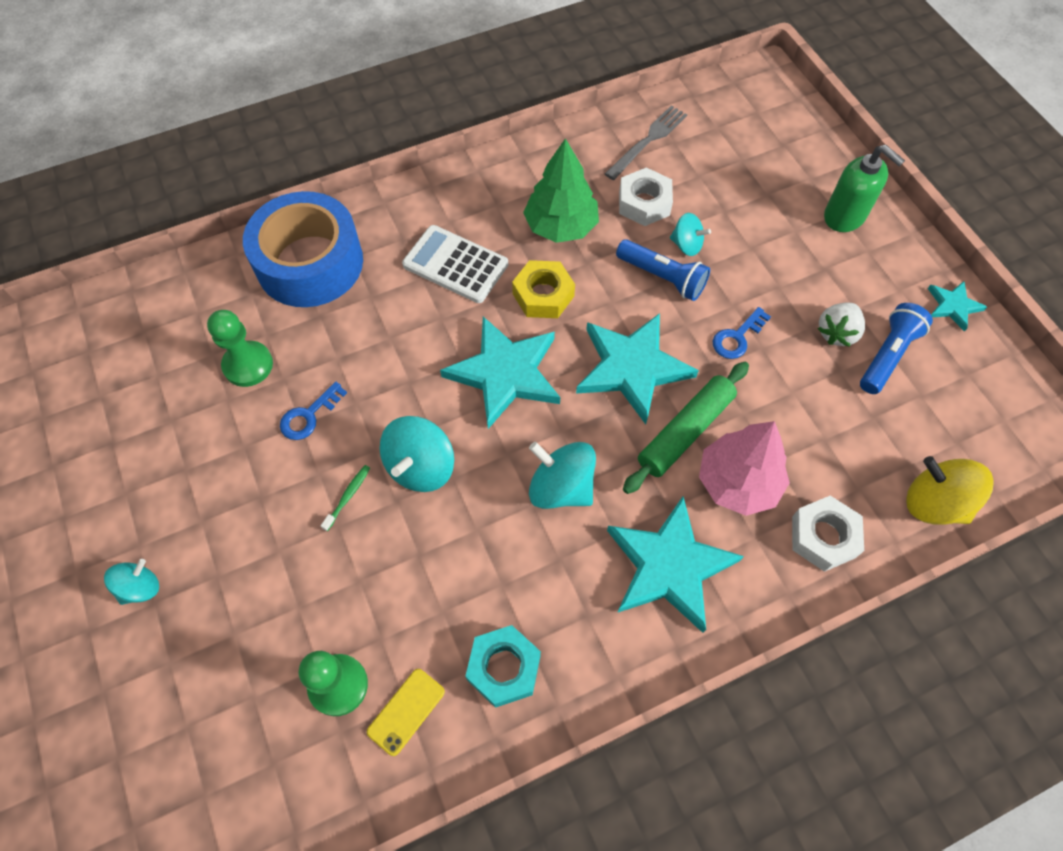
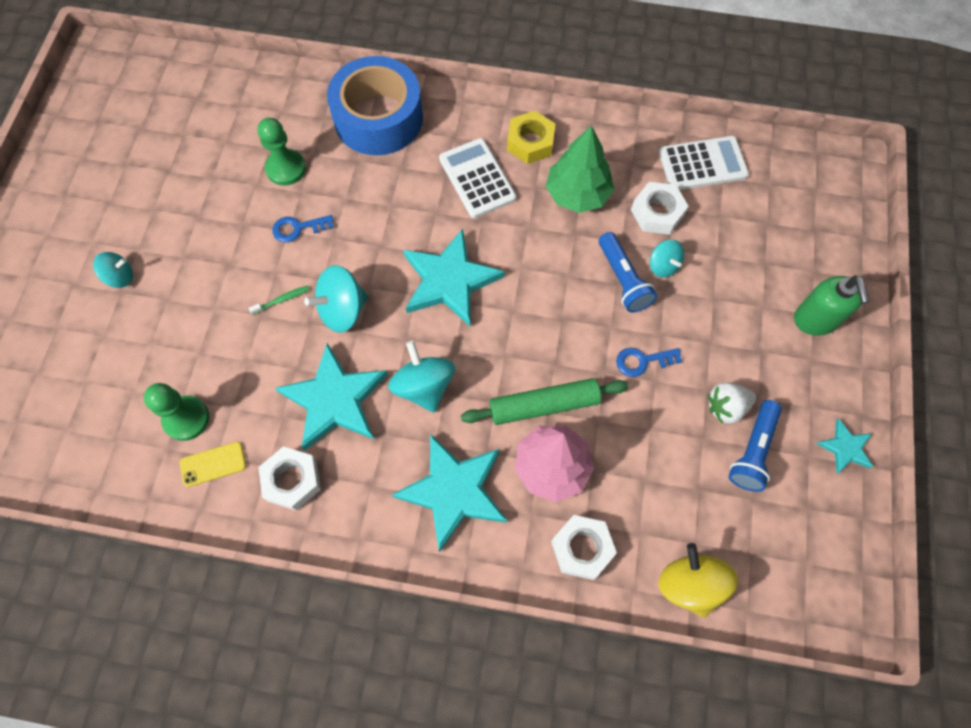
camera: 35 degrees right, 5 degrees up
turquoise nut [465,625,541,708] -> white nut [258,446,321,511]
yellow nut [512,260,575,318] -> yellow nut moved to [507,111,556,164]
turquoise star [576,313,699,424] -> turquoise star moved to [275,343,388,451]
grey fork [605,105,687,180] -> white calculator [659,136,749,190]
blue flashlight [860,303,933,394] -> blue flashlight turned 135 degrees clockwise [729,400,782,492]

